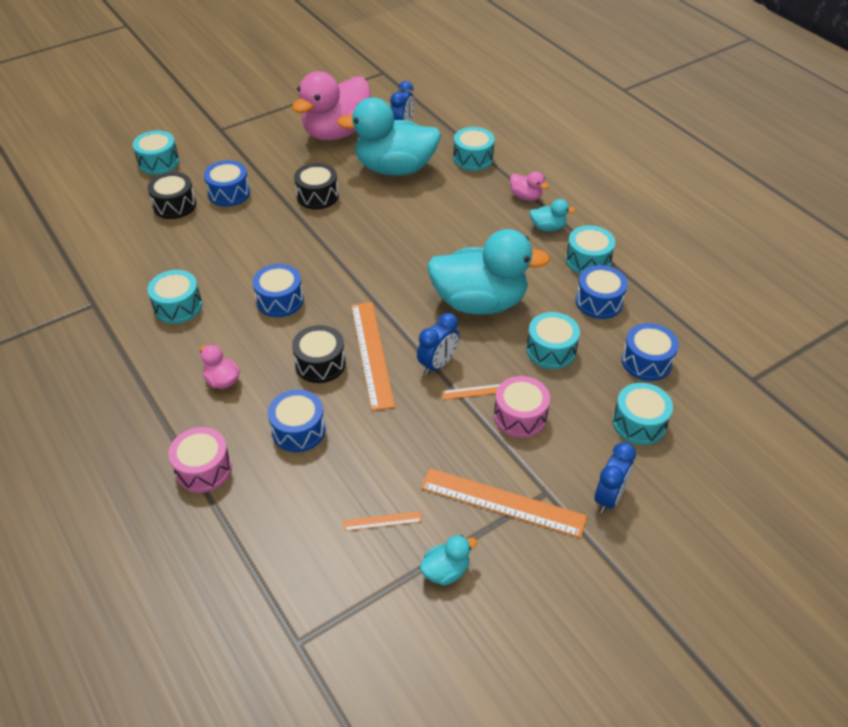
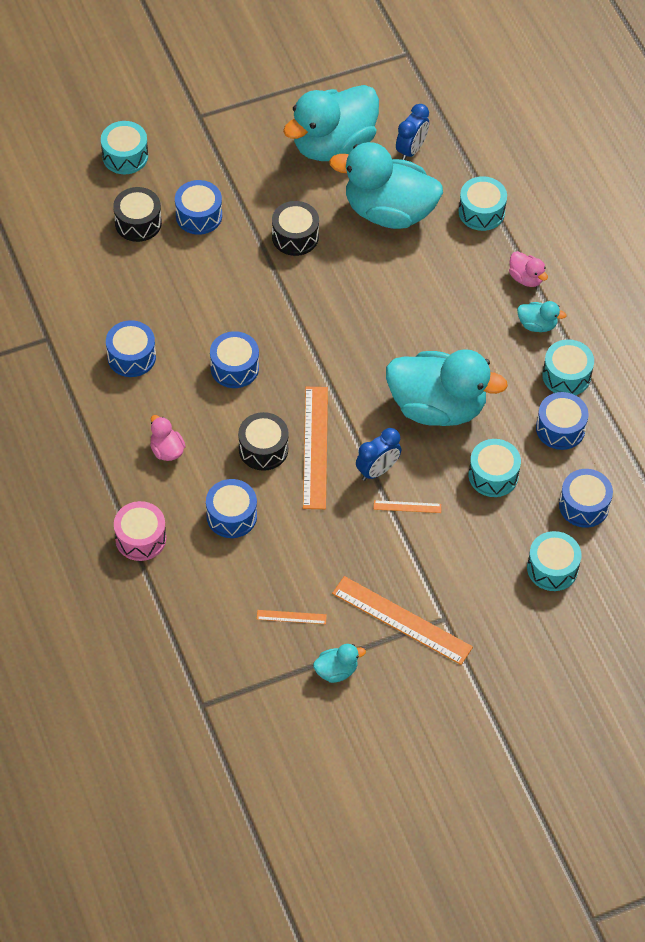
camera: 10 degrees right, 10 degrees up
turquoise drum [148,270,202,324] -> blue drum [106,320,156,377]
pink duck [292,71,371,141] -> turquoise duck [283,85,379,161]
pink drum [494,376,550,438] -> none
blue clock [594,442,636,513] -> none

